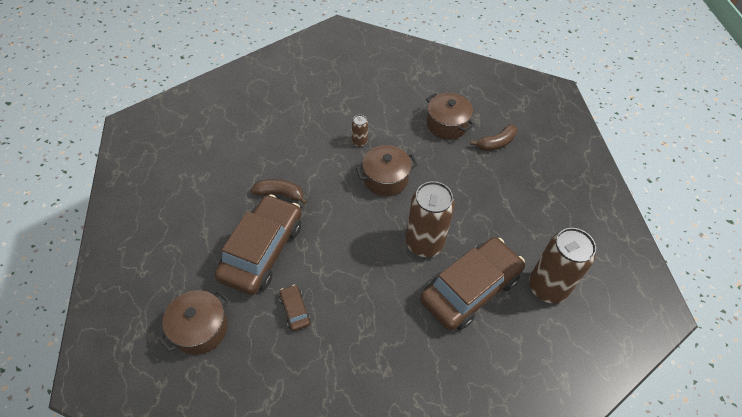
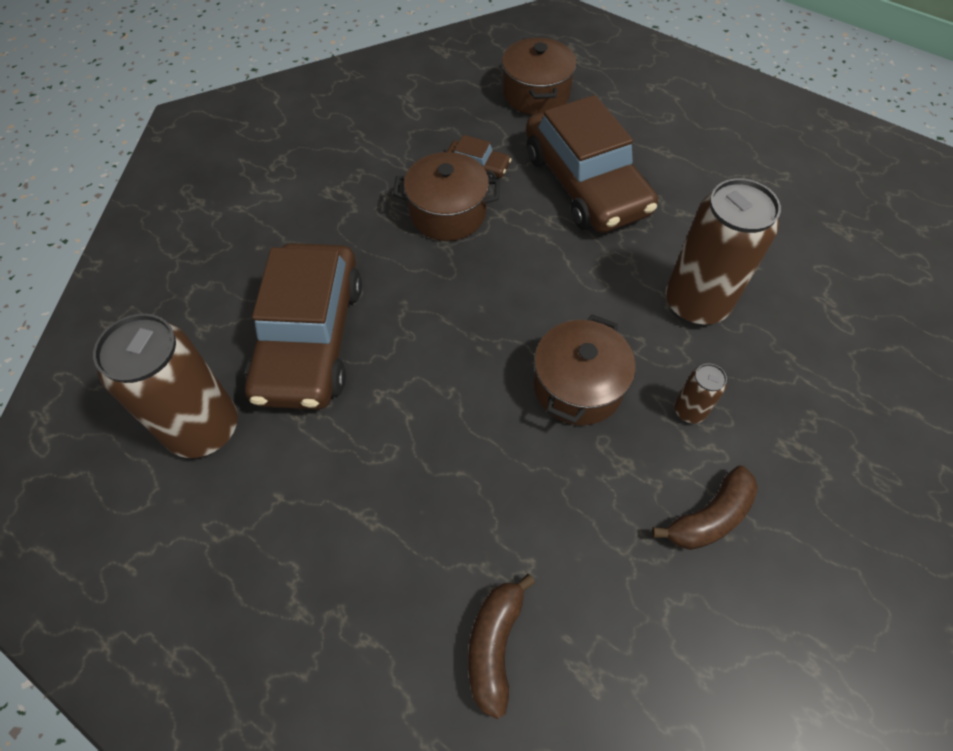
camera: 135 degrees right, 5 degrees up
brown banana [251,179,307,205] -> brown banana moved to [652,465,758,550]
brown can [406,181,455,257] -> brown can moved to [665,178,781,325]
brown pot [426,93,475,140] -> brown pot moved to [393,152,500,241]

